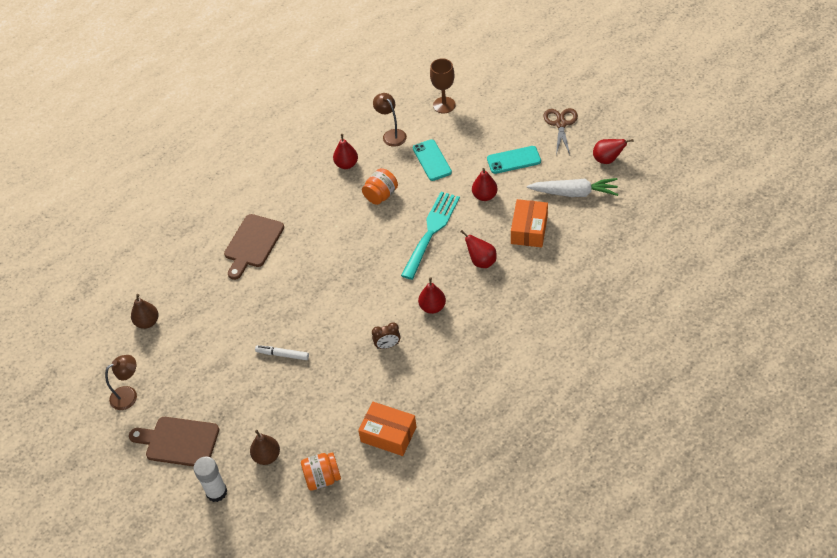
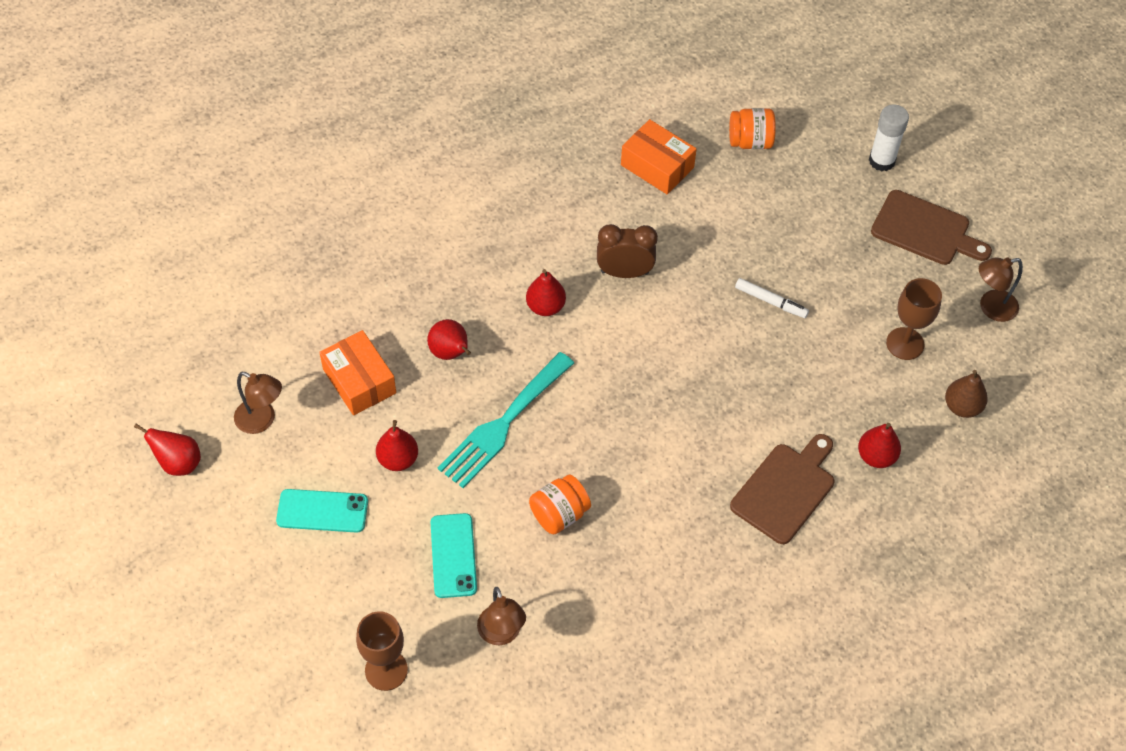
camera: 170 degrees left, 5 degrees up
brown pear [250,430,280,465] -> none
red pear [333,134,358,169] -> red pear moved to [858,423,901,468]
brown clock [372,322,401,349] -> brown clock [597,224,658,278], size x1.52
orange box [511,199,548,247] -> orange box turned 60 degrees counterclockwise [319,330,396,415]
white carrot [527,178,619,197] -> brown lamp [234,372,282,434]
brown scissors [544,108,578,155] -> none
none -> brown goblet [886,278,942,360]

